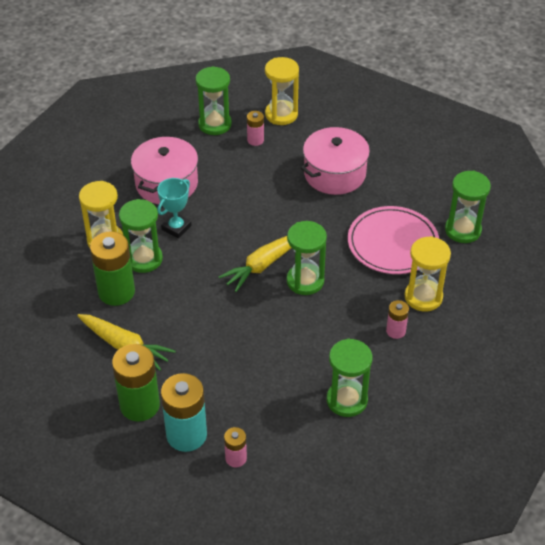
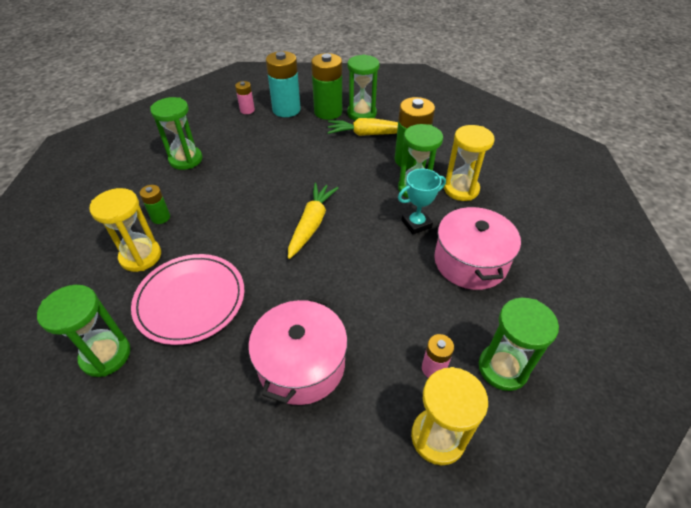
camera: 150 degrees right, 0 degrees up
turquoise trophy [157,178,192,238] -> turquoise trophy turned 60 degrees clockwise [398,169,446,235]
green hourglass [287,221,327,295] -> green hourglass moved to [347,55,380,121]
pink battery [386,300,409,339] -> green battery [140,185,170,224]

